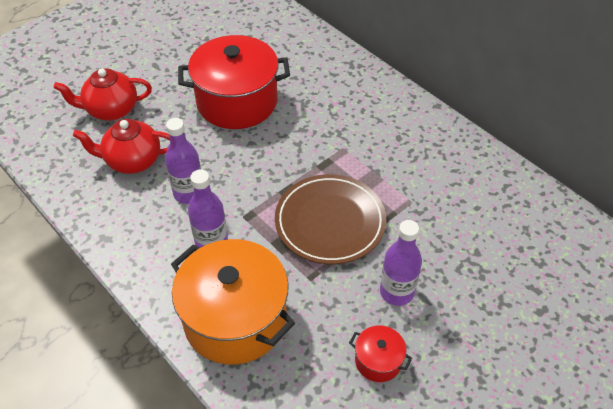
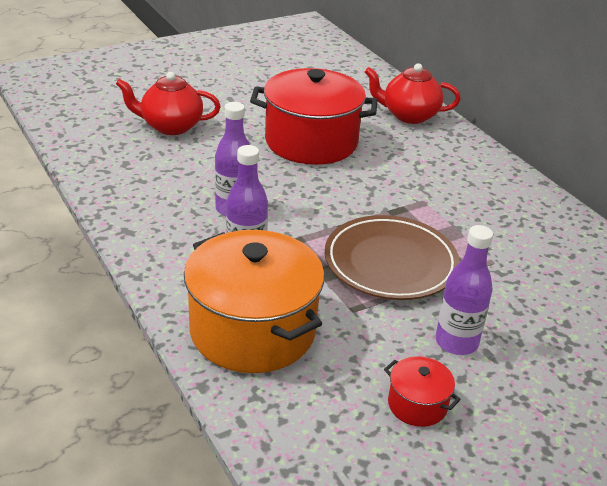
camera: 10 degrees right, 15 degrees down
red teapot [73,119,170,174] -> red teapot moved to [365,63,461,124]

